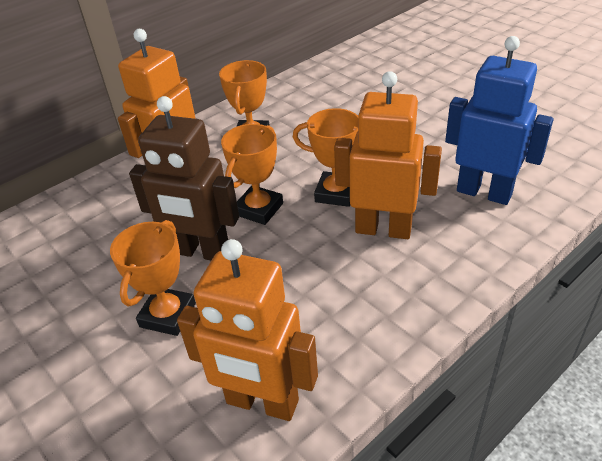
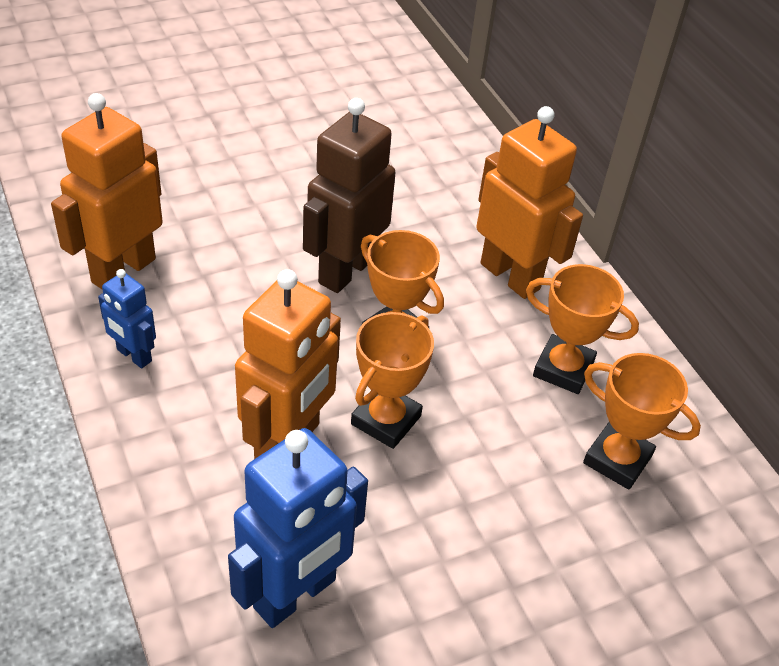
camera: 100 degrees right, 5 degrees up
orange trophy [110,220,196,336] -> orange trophy moved to [583,353,701,490]
none -> blue robot [98,269,156,368]

